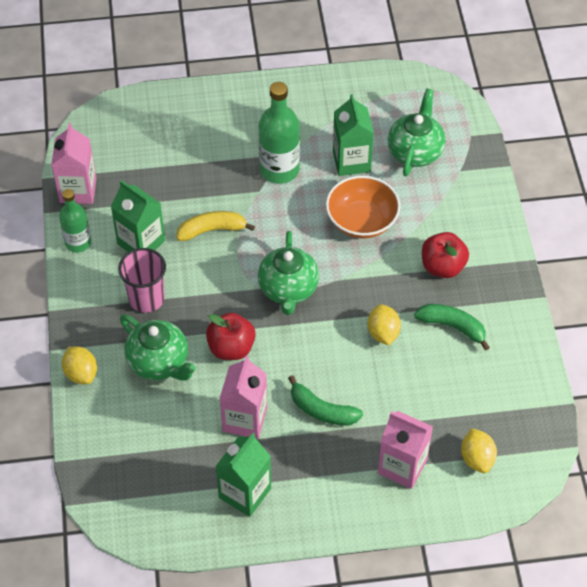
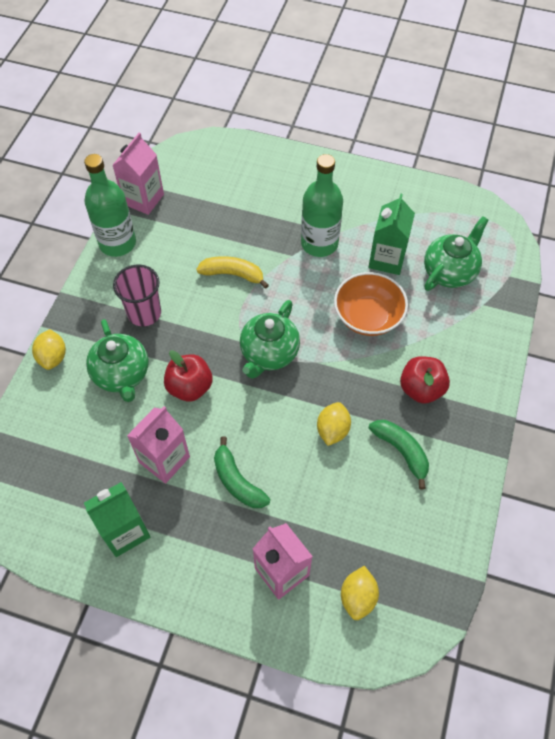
camera: 25 degrees right, 5 degrees up
green bottle [59,189,91,253] -> green bottle [84,154,136,257], size x1.56
green carton [111,180,165,252] -> none

